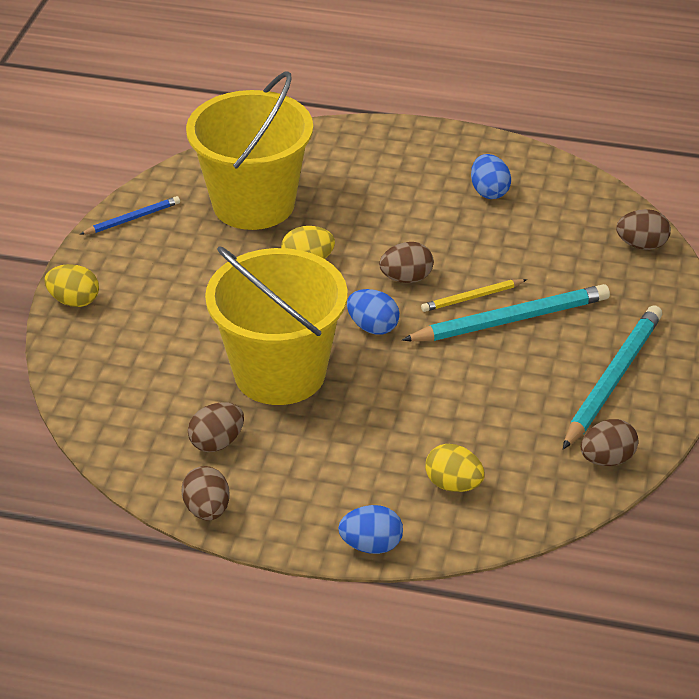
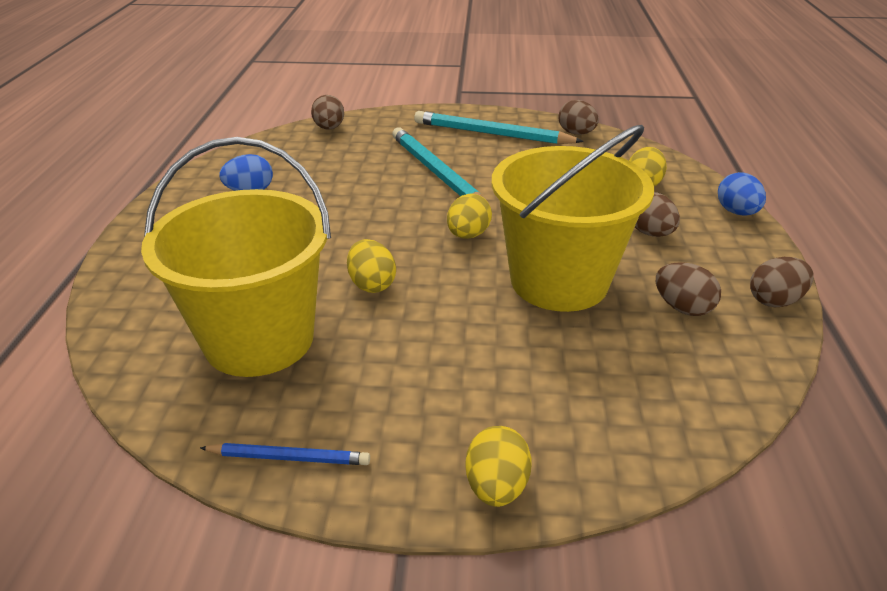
camera: 100 degrees left, 5 degrees down
blue pencil [80,196,180,235] -> blue pencil turned 135 degrees clockwise [200,443,370,465]
blue egg [347,289,400,335] -> yellow egg [447,193,492,239]
brown egg [379,242,434,283] -> brown egg moved to [635,192,680,237]
yellow pencil [421,279,527,312] -> none

